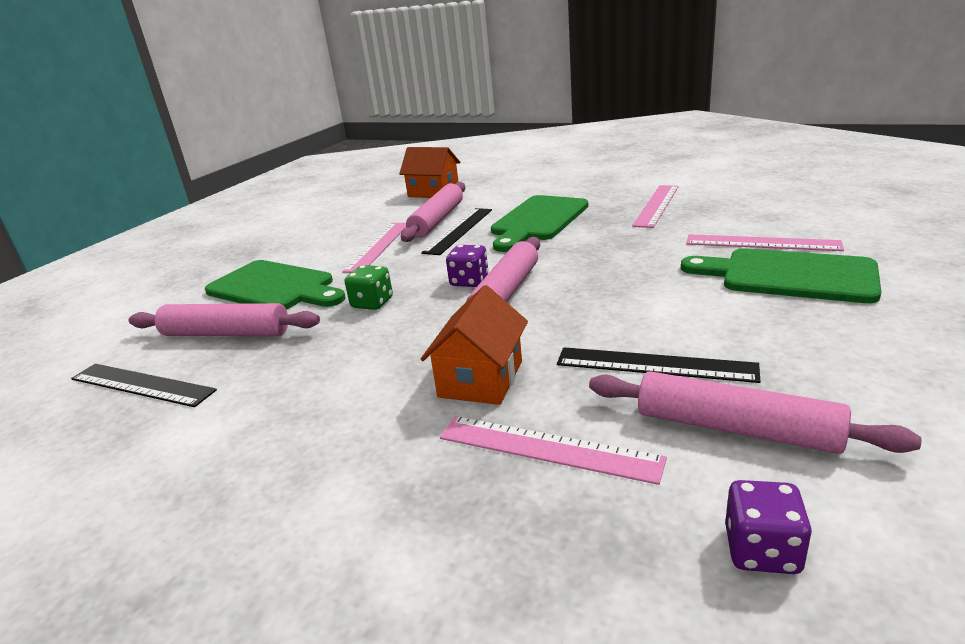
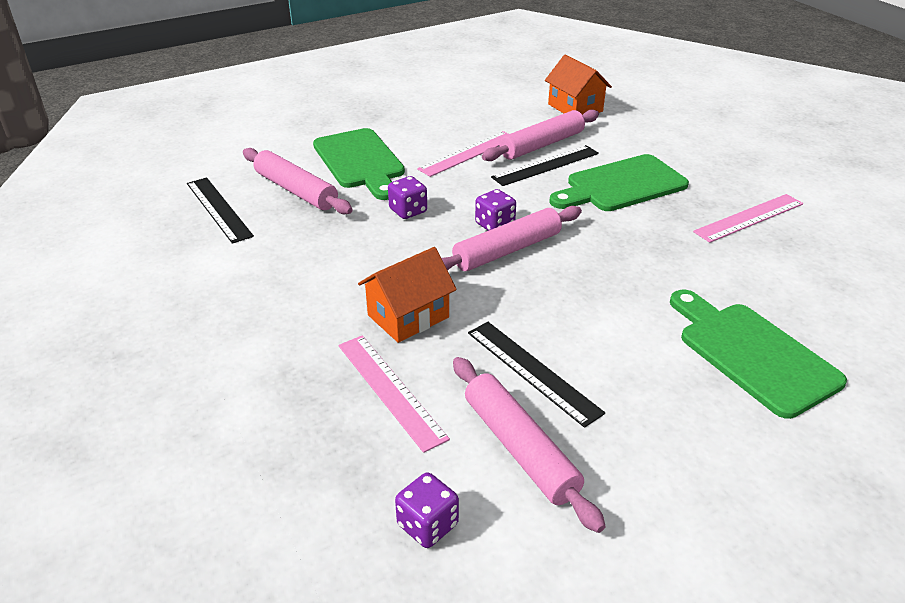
camera: 30 degrees right, 10 degrees up
green dice [344,265,393,310] -> purple dice [388,176,427,219]
pink ruler [686,234,844,251] -> none

